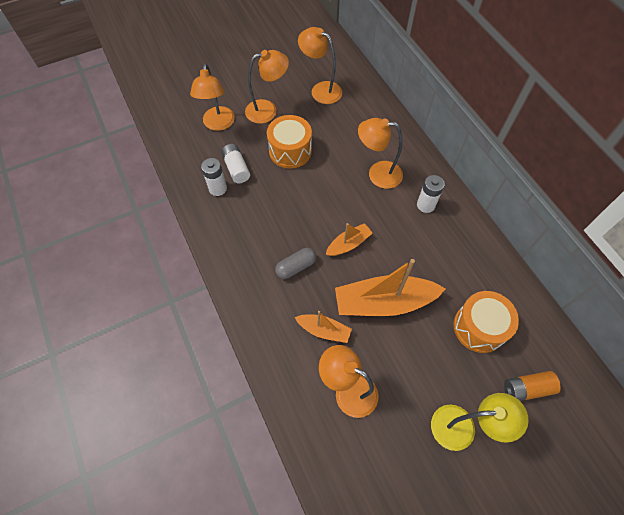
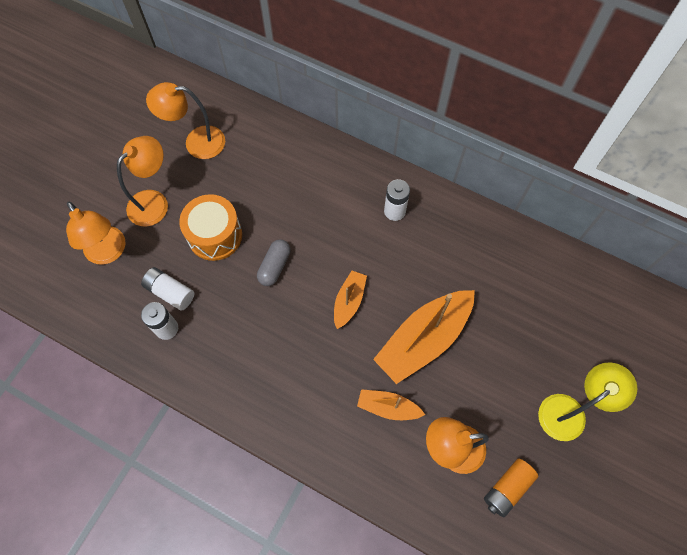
camera: 35 degrees left, 5 degrees up
grey capsule [275,248,316,279] -> grey capsule moved to [257,239,291,286]
orange boat [294,311,352,343] -> orange boat turned 150 degrees counterclockwise [357,389,425,420]
orange lamp [358,118,403,189] -> none
orange drum [453,291,519,353] -> none
orange battery [504,371,561,401] -> orange battery moved to [484,458,538,517]

